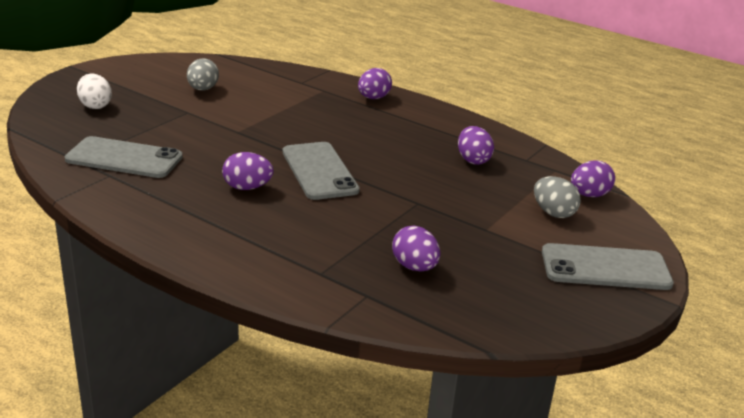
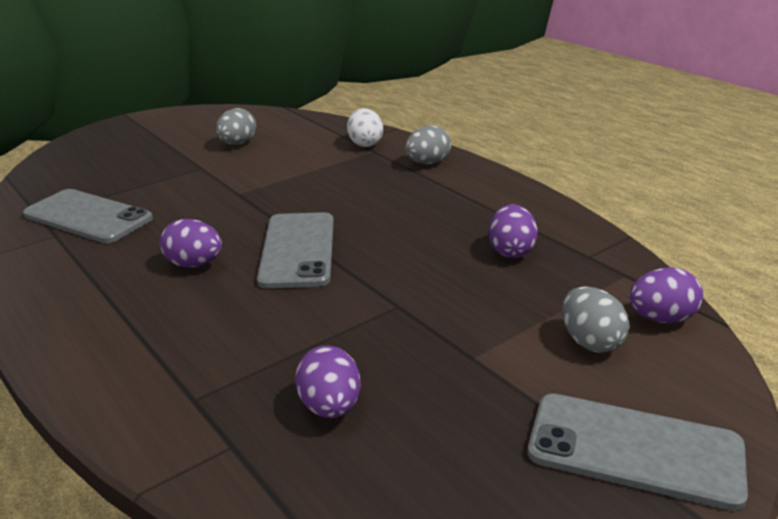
camera: 20 degrees right, 0 degrees up
white egg [77,74,112,109] -> white egg moved to [347,108,383,147]
purple egg [358,68,392,99] -> grey egg [405,125,451,164]

